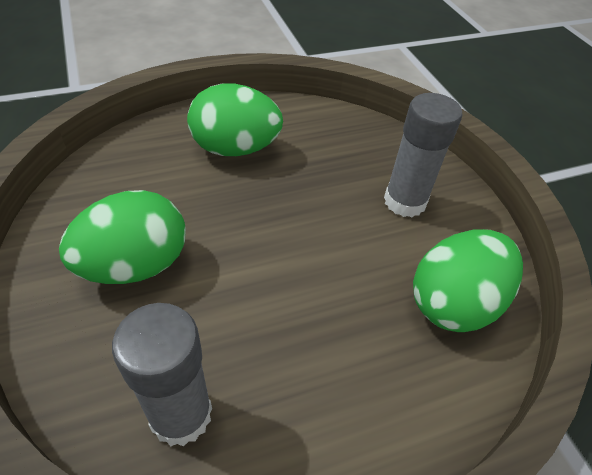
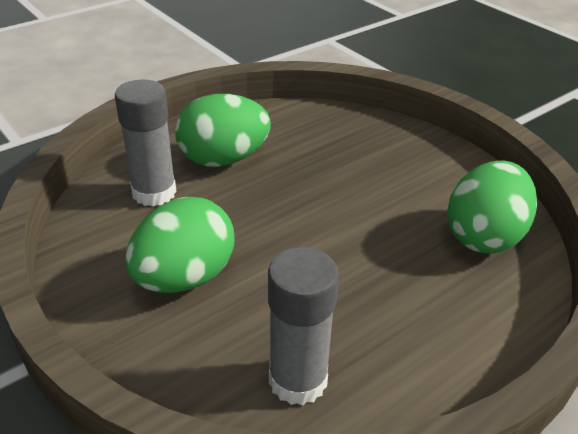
camera: 15 degrees left, 10 degrees down
grey glue stick [384,93,462,217] -> grey glue stick moved to [115,80,176,206]

